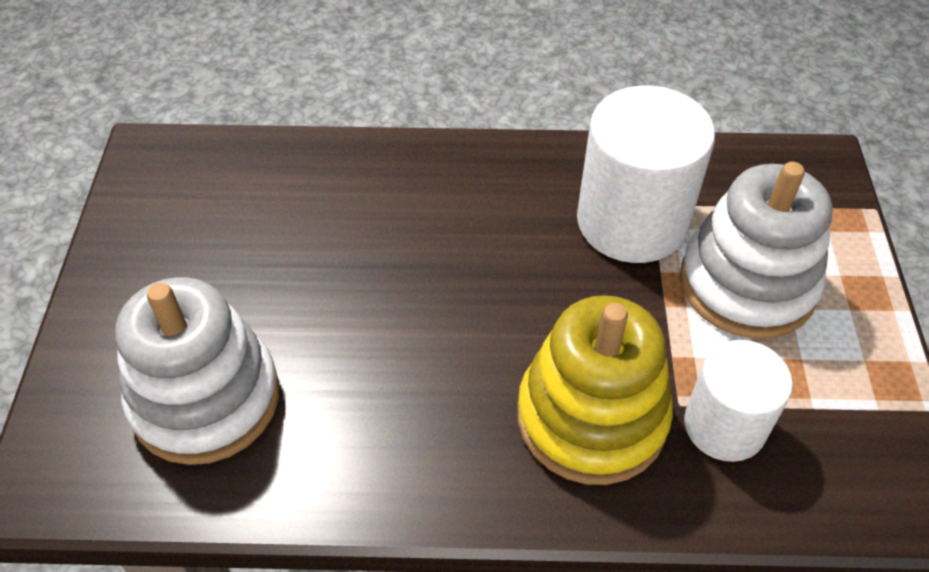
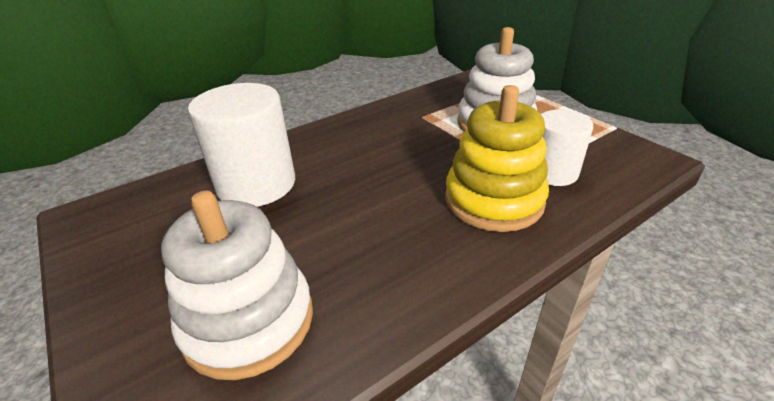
camera: 35 degrees left, 15 degrees down
white cylinder [577,85,715,263] -> white cylinder moved to [188,83,295,207]

